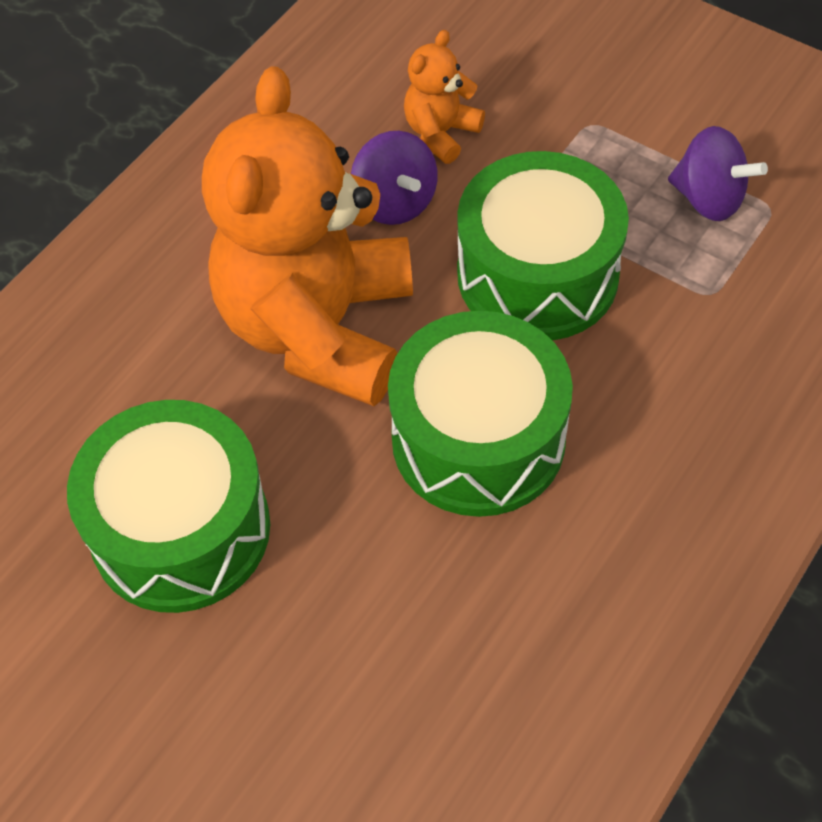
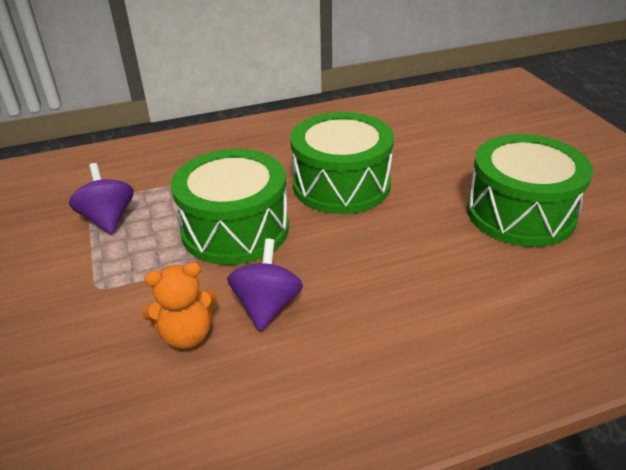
camera: 145 degrees left, 20 degrees down
orange teddy bear [202,66,413,406] -> none

